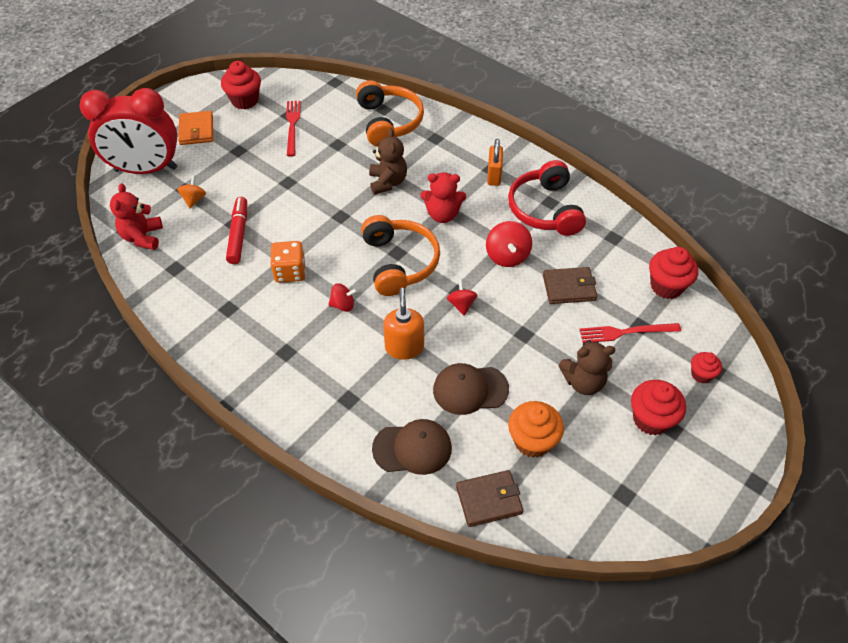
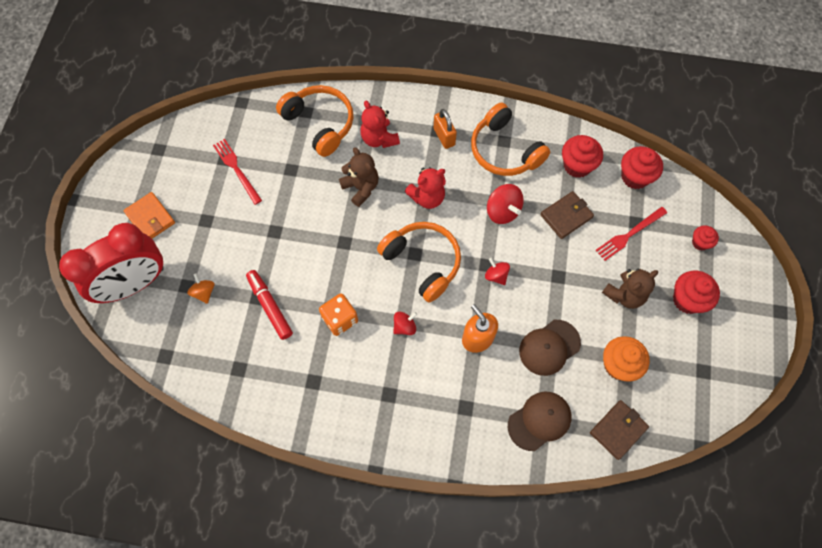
camera: 30 degrees left, 15 degrees up
red teddy bear [110,183,163,250] -> red teddy bear moved to [360,101,400,148]
red cupcake [221,61,261,109] -> red cupcake moved to [562,135,603,178]
red headphones [508,160,586,236] -> orange headphones [471,102,550,176]

